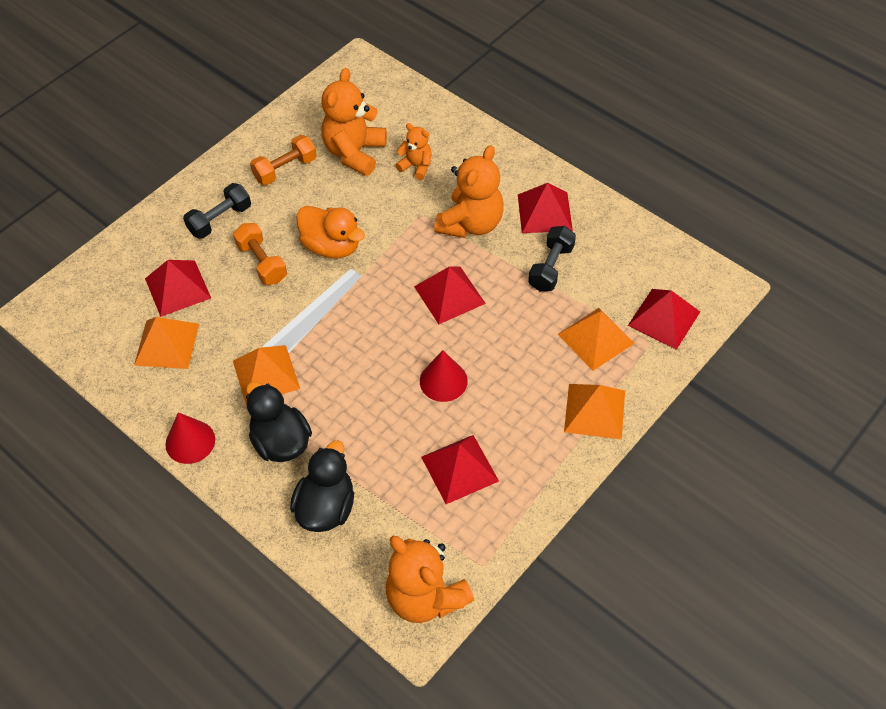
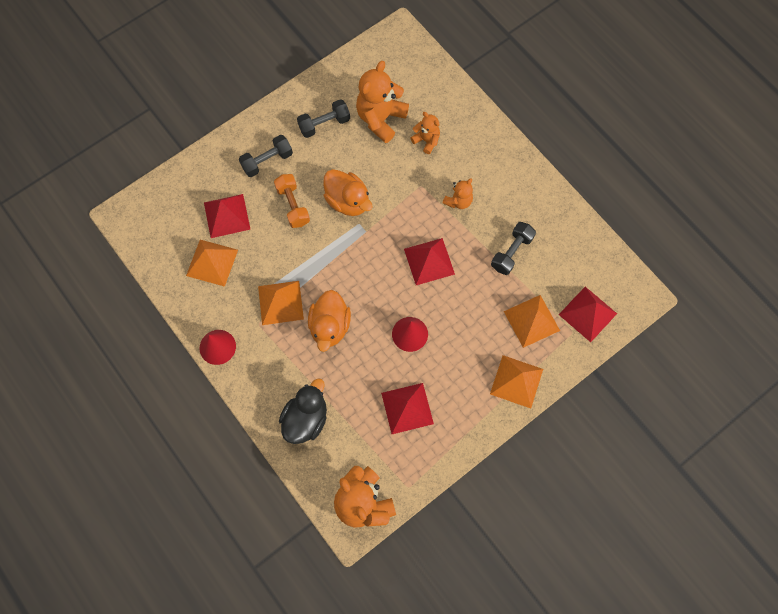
camera: 10 degrees right, 15 degrees up
black duck [246,381,312,462] -> none
orange dumbbell [250,135,317,185] -> black dumbbell [297,99,350,138]
orange teddy bear [434,145,504,238] -> orange teddy bear [442,179,473,209], size x0.54
red pyramid [518,183,573,233] -> none
none -> orange duck [308,290,351,352]

